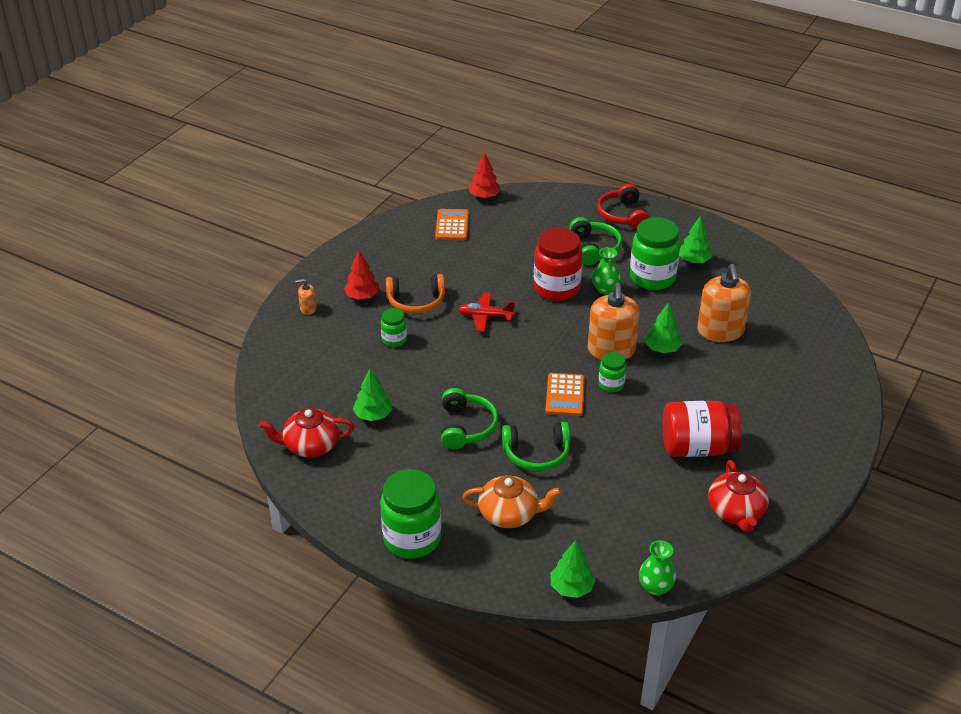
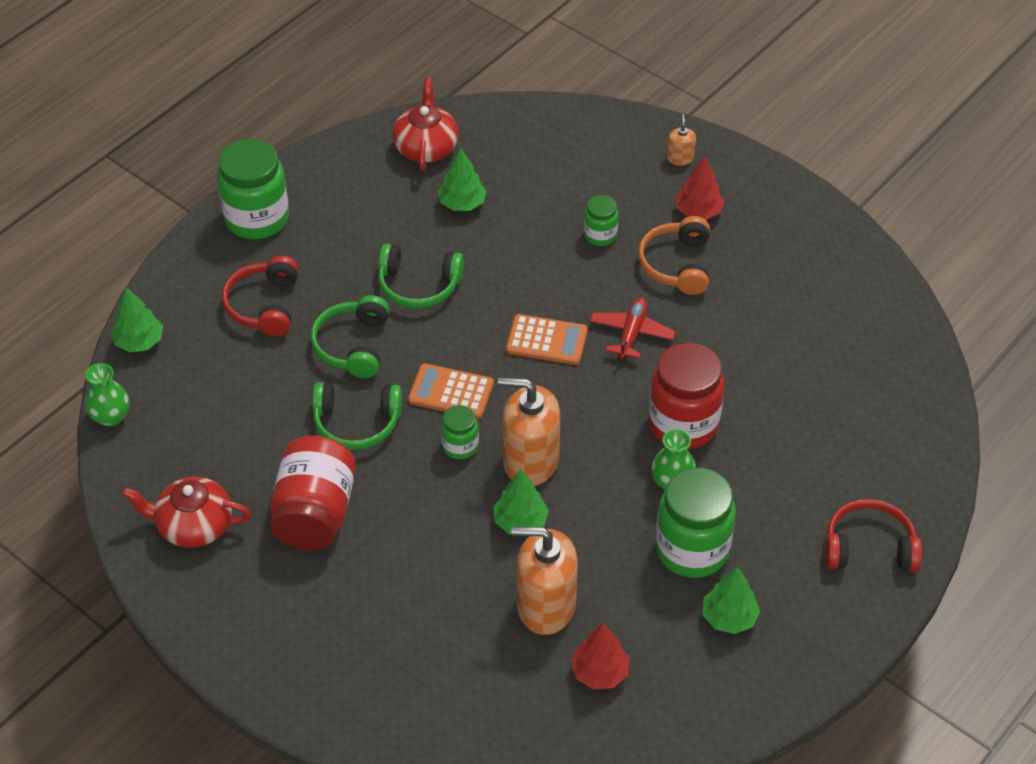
camera: 100 degrees right, 10 degrees up
orange calculator [435,209,469,240] -> orange calculator moved to [506,314,588,365]
orange teapot [462,476,562,528] -> red headphones [222,256,299,337]
red tree [469,152,501,198] -> red tree moved to [571,623,629,689]
green headphones [570,217,622,265] -> green headphones moved to [312,382,402,450]

